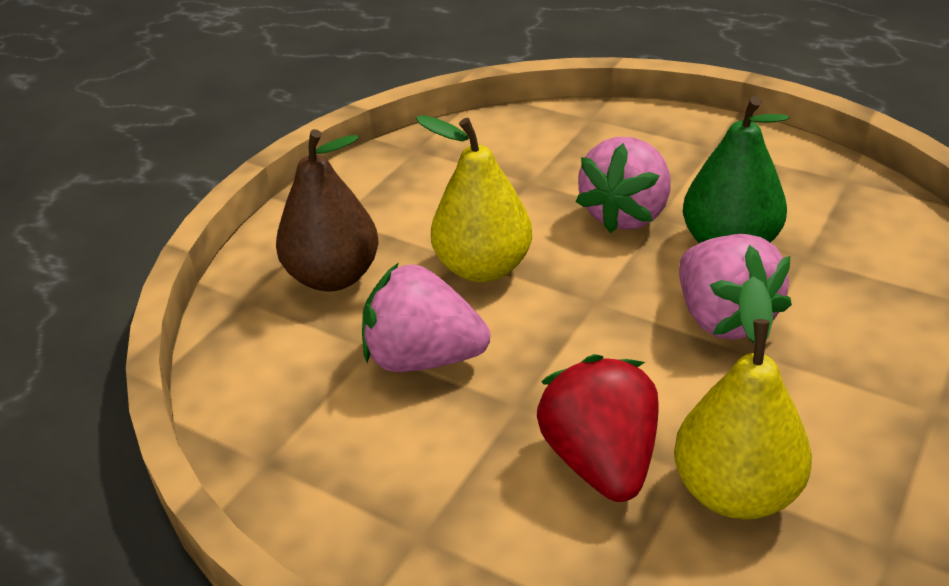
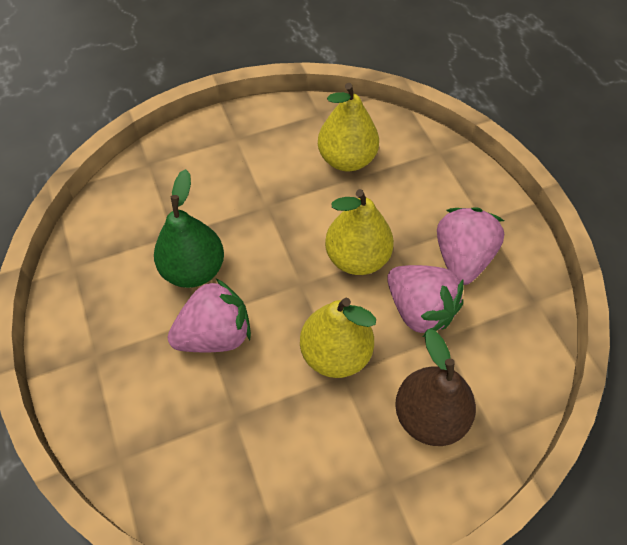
camera: 145 degrees left, 20 degrees up
red strawberry [537,354,658,502] -> none
pink strawberry [679,234,792,343] -> pink strawberry moved to [437,207,504,285]
none -> yellow pear [325,189,394,275]

